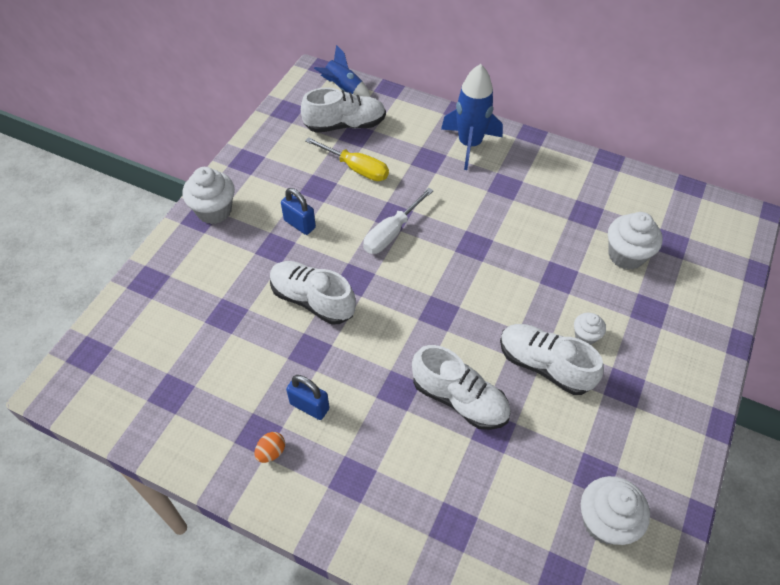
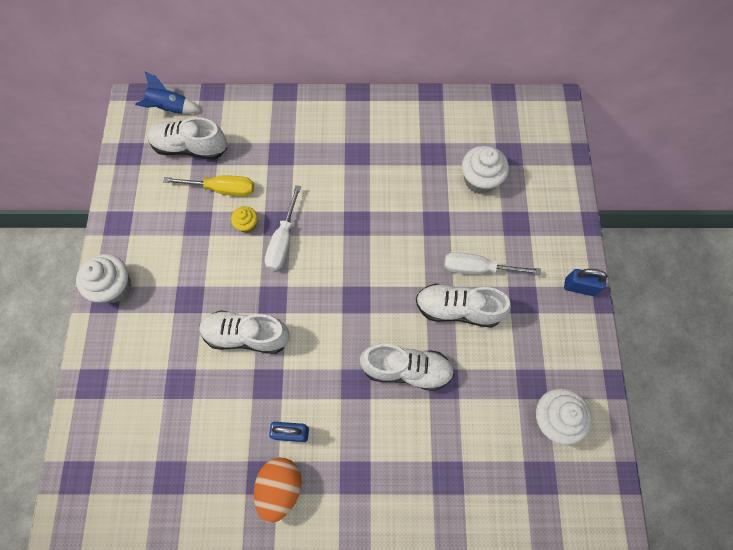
camera: 25 degrees left, 15 degrees up
orange egg [255,432,285,463] -> orange egg [254,458,301,523], size x1.98
blue padlock [281,188,316,235] -> blue padlock moved to [564,269,607,296]
white shoe [301,87,386,133] -> white shoe turned 135 degrees counterclockwise [147,117,227,160]
blue rocket [441,64,503,170] -> none
white cupcake [574,313,606,345] -> white screwdriver [444,252,541,274]
none -> yellow cupcake [231,206,257,233]

